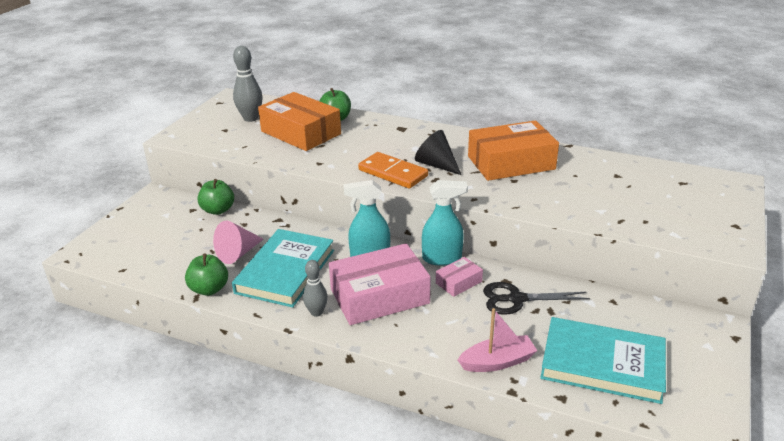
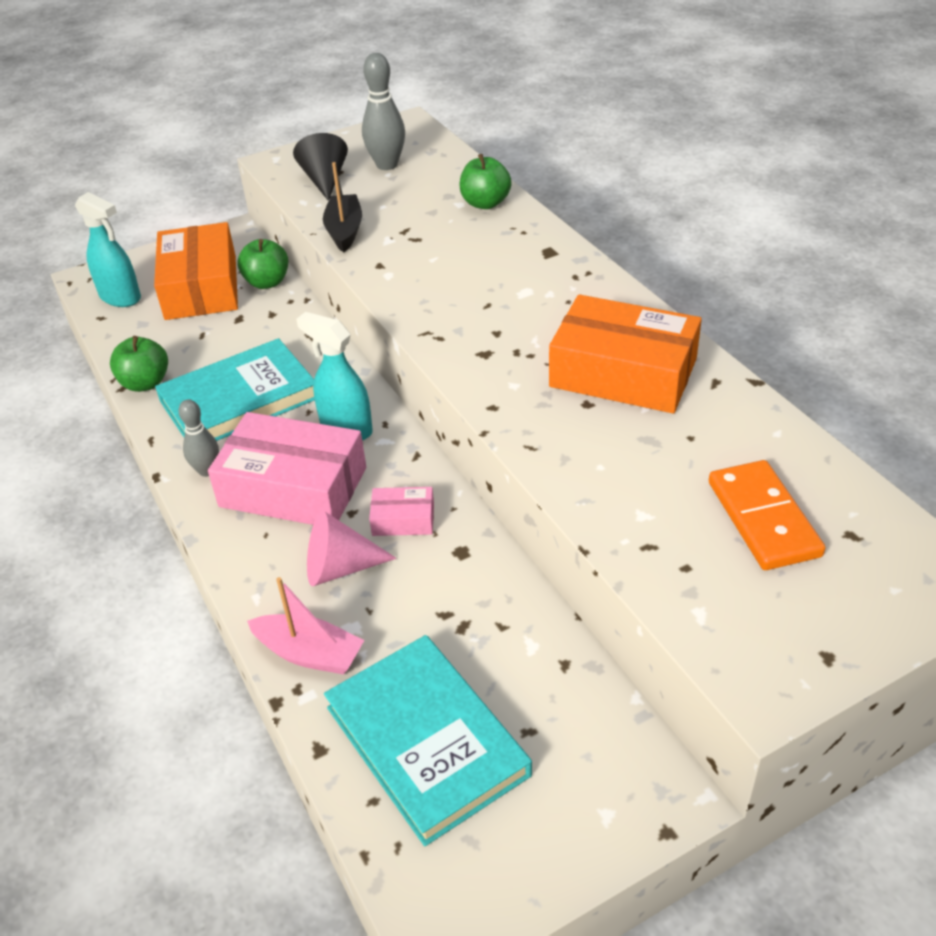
camera: 40 degrees right, 10 degrees up
pink cone [213,221,264,264] -> pink cone moved to [307,511,397,586]
orange box [258,92,341,151] -> orange box moved to [154,222,238,320]
orange domino [358,152,428,189] -> orange domino moved to [709,460,826,570]
black cone [415,130,461,175] -> black cone moved to [293,133,348,201]
turquoise spray bottle [422,180,468,266] -> turquoise spray bottle moved to [75,192,141,307]
black scissors [483,282,590,315] -> none
none -> black boat [323,162,362,252]

